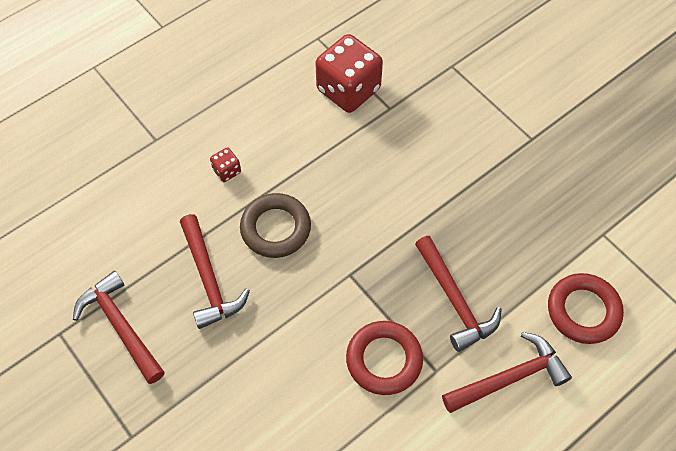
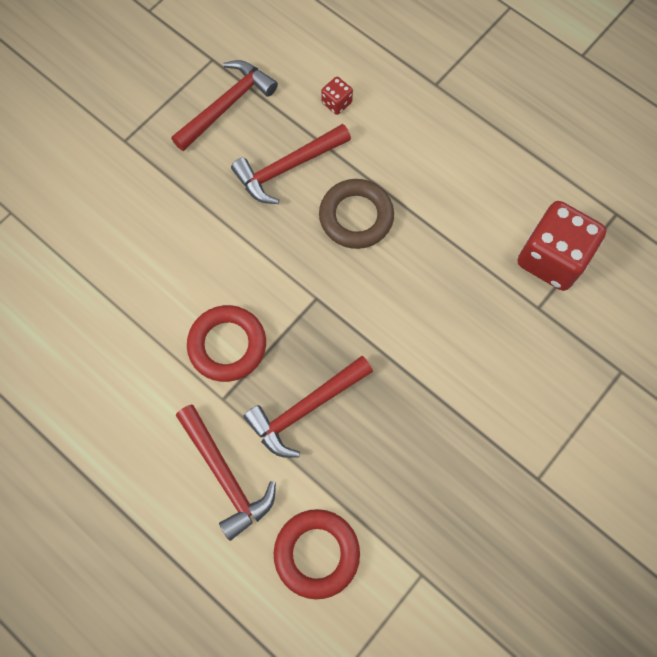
camera: 80 degrees right, 10 degrees up
red dice [210,147,241,182] -> red dice moved to [321,77,353,115]

